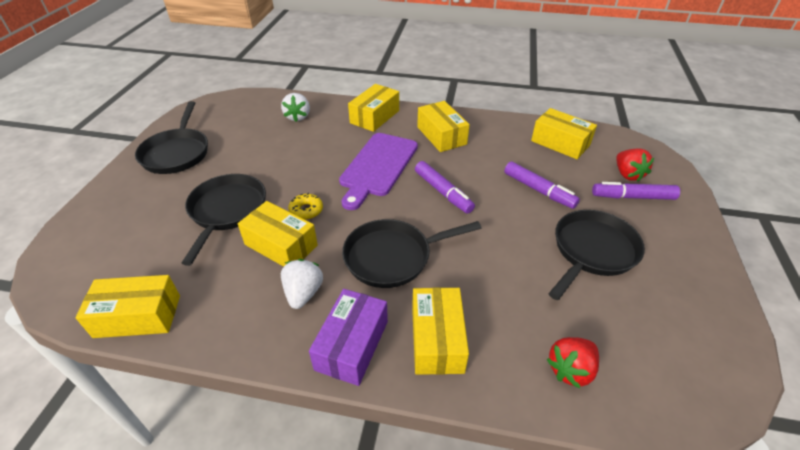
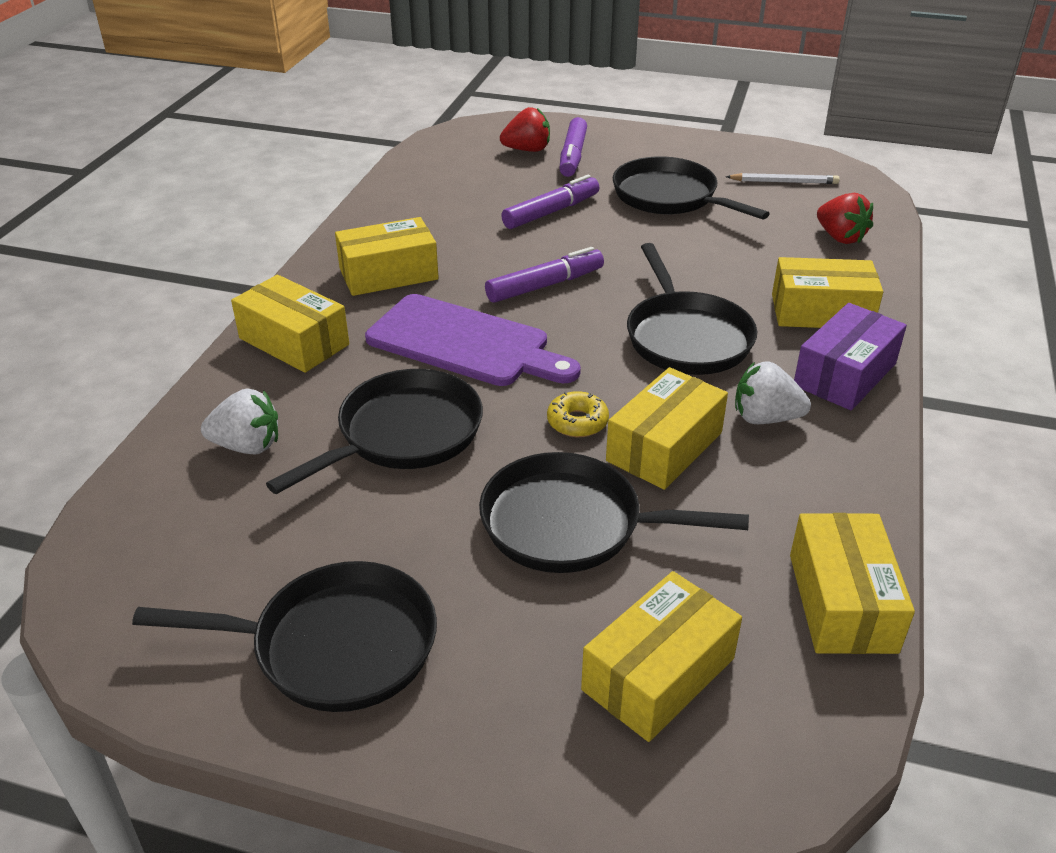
camera: 85 degrees left, 5 degrees down
purple box [309,289,388,386] -> purple box turned 75 degrees counterclockwise [794,303,907,410]
yellow box [531,108,597,159] -> yellow box moved to [581,571,742,742]
none -> black pan [266,369,483,494]
none -> white pencil [726,173,840,184]

